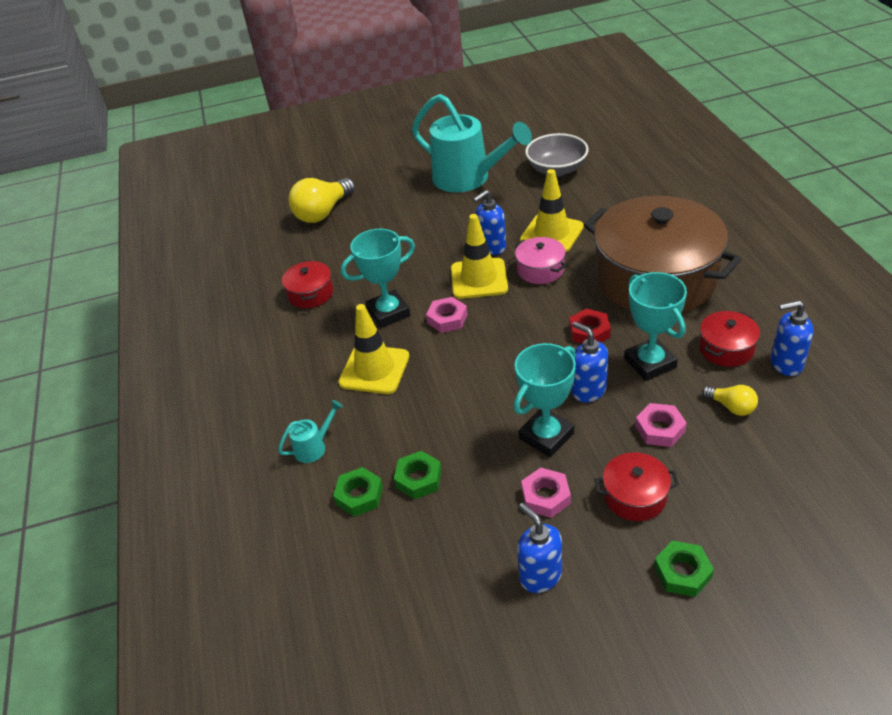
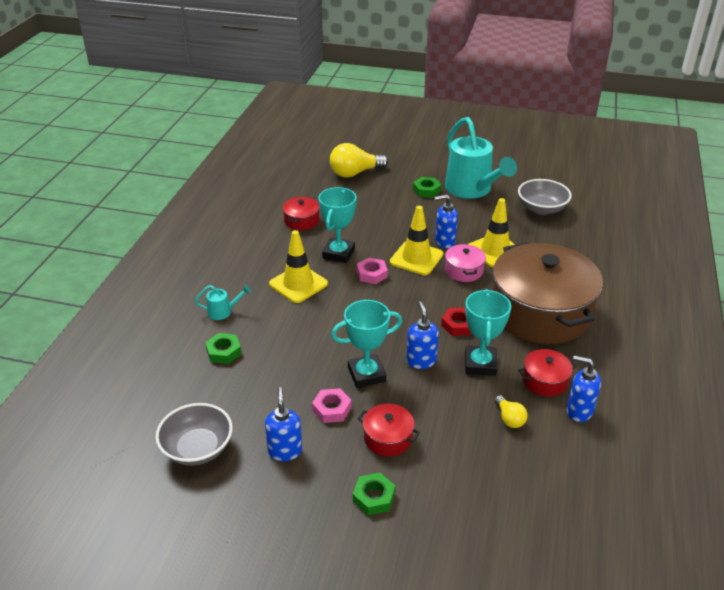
camera: 25 degrees right, 5 degrees down
turquoise trophy [341,229,415,328] -> turquoise trophy turned 75 degrees counterclockwise [319,187,356,263]
green nut [394,451,442,499] -> green nut moved to [413,177,441,198]
pink nut [635,403,687,447] -> none
none -> grey bowl [156,403,233,466]

